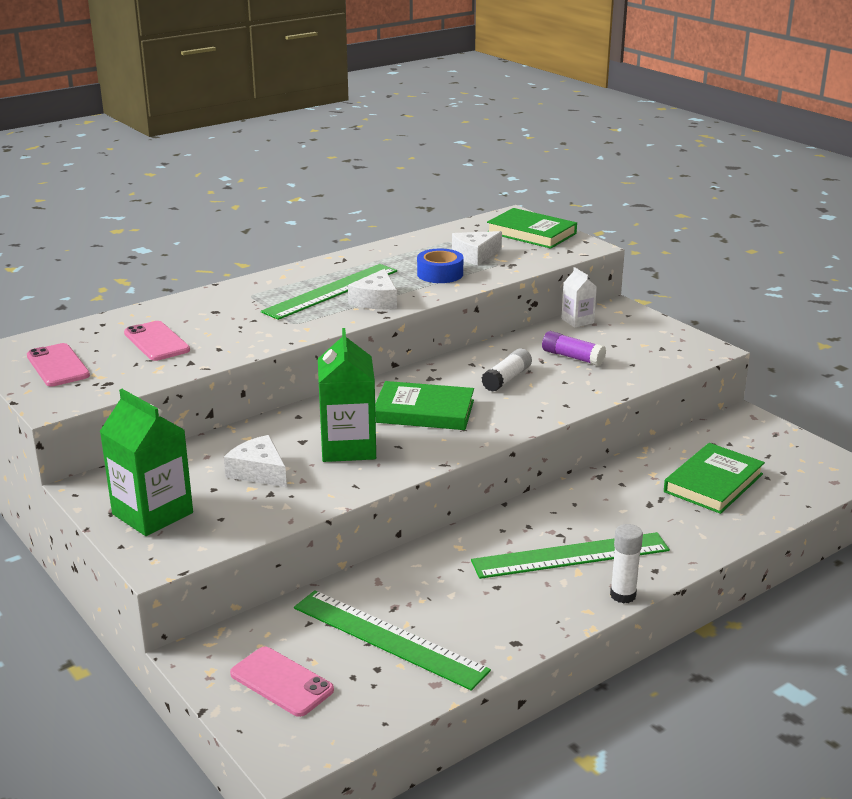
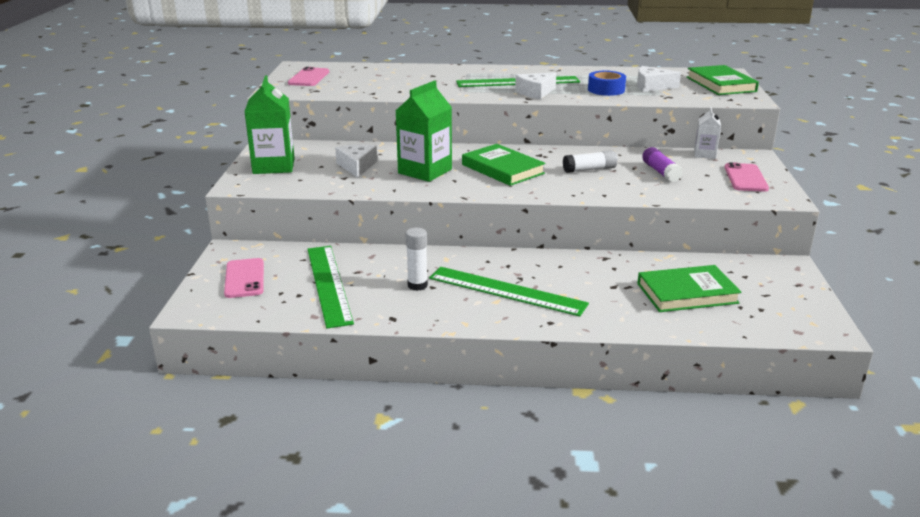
camera: 40 degrees right, 0 degrees up
pink phone [124,321,190,361] -> pink phone moved to [724,162,769,192]
white glue stick [610,524,643,604] -> white glue stick moved to [406,228,428,291]

